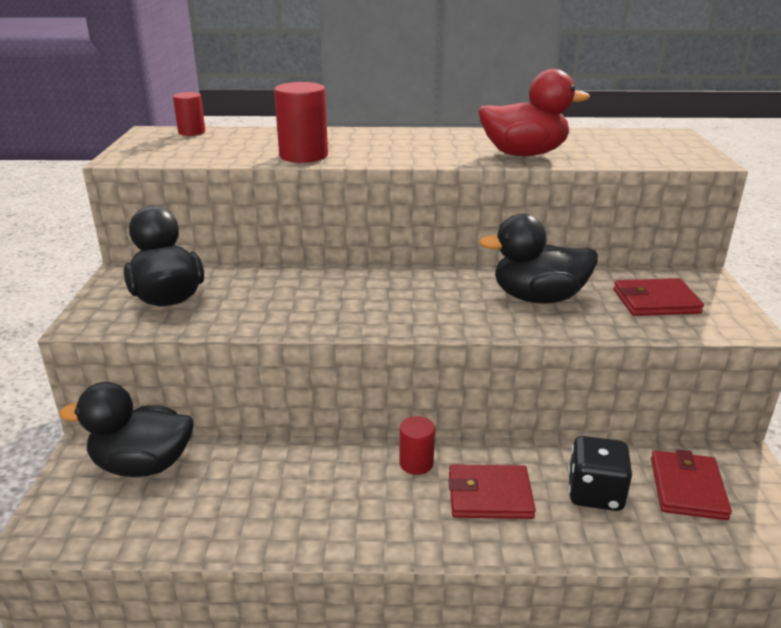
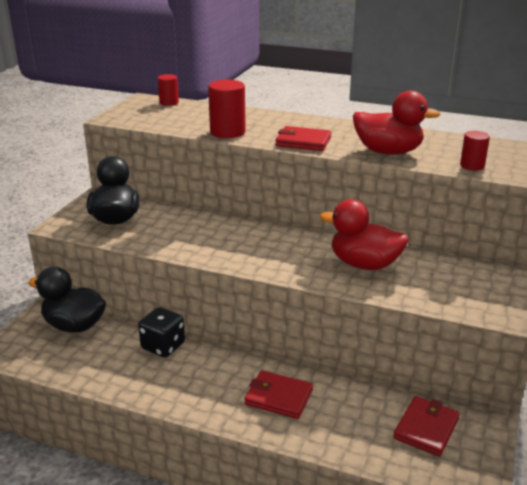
camera: 20 degrees right, 0 degrees up
red cylinder [400,416,435,475] -> red cylinder moved to [460,131,490,170]
black duck [479,214,598,304] -> red duck [320,200,409,270]
black dice [568,436,632,511] -> black dice moved to [138,307,185,357]
red wallet [614,278,704,316] -> red wallet moved to [275,126,332,151]

